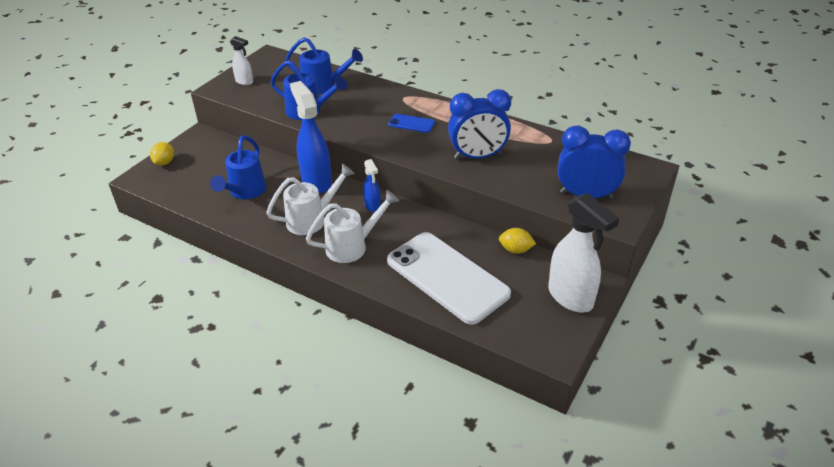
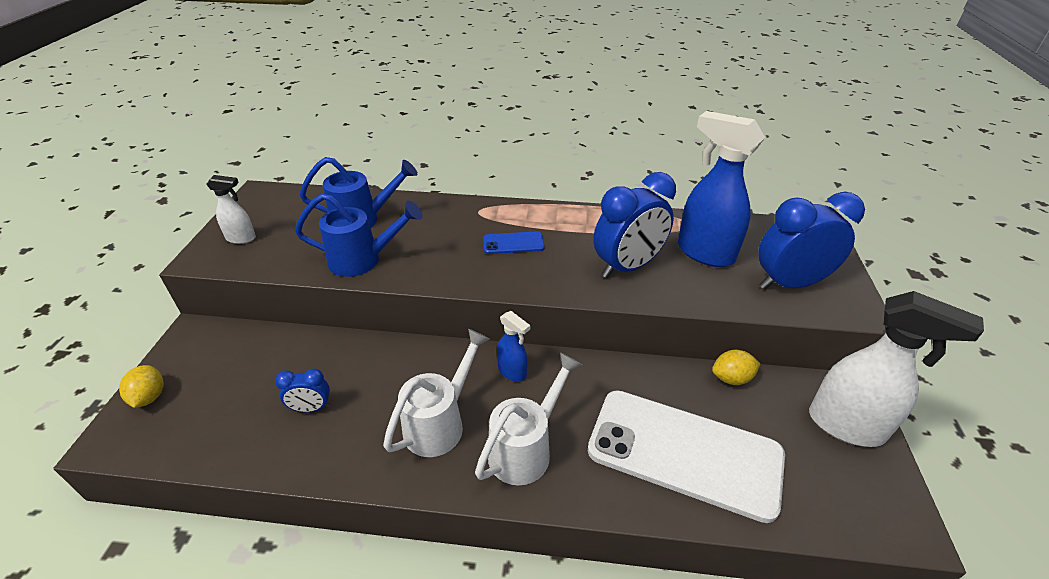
camera: 25 degrees left, 0 degrees up
blue watering can [210,135,266,199] -> blue clock [275,369,330,412]
blue spray bottle [290,81,332,193] -> blue spray bottle moved to [678,111,765,267]

